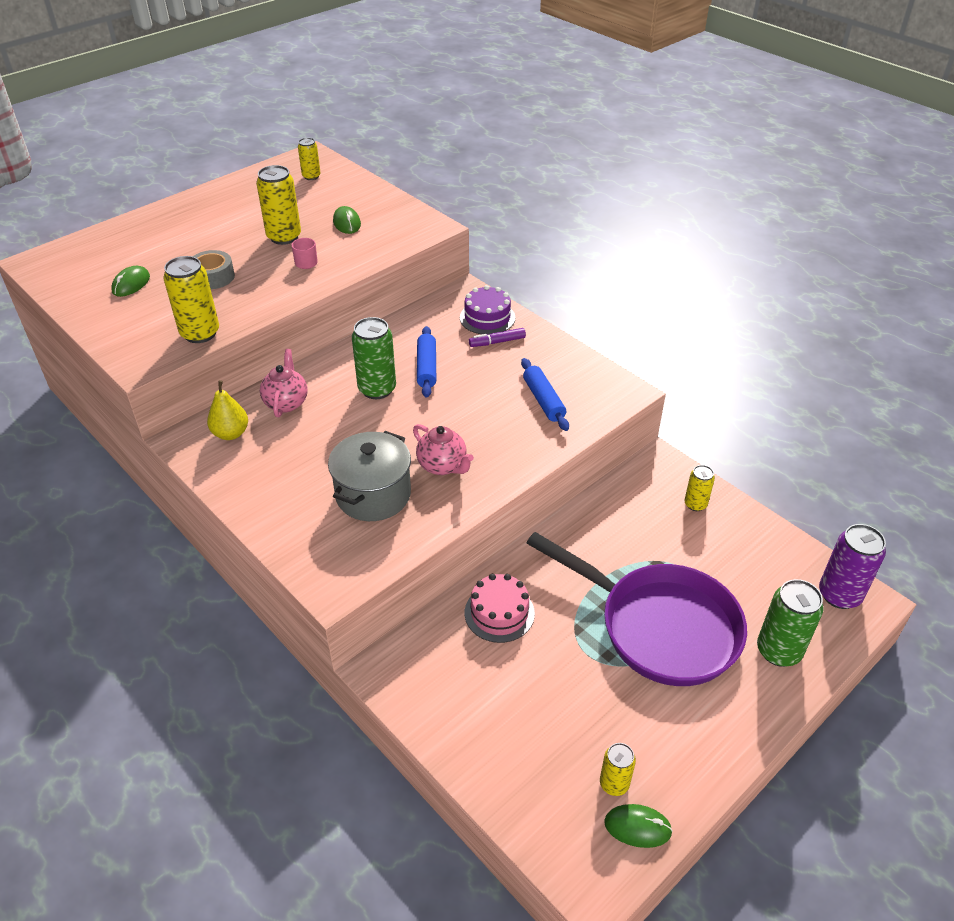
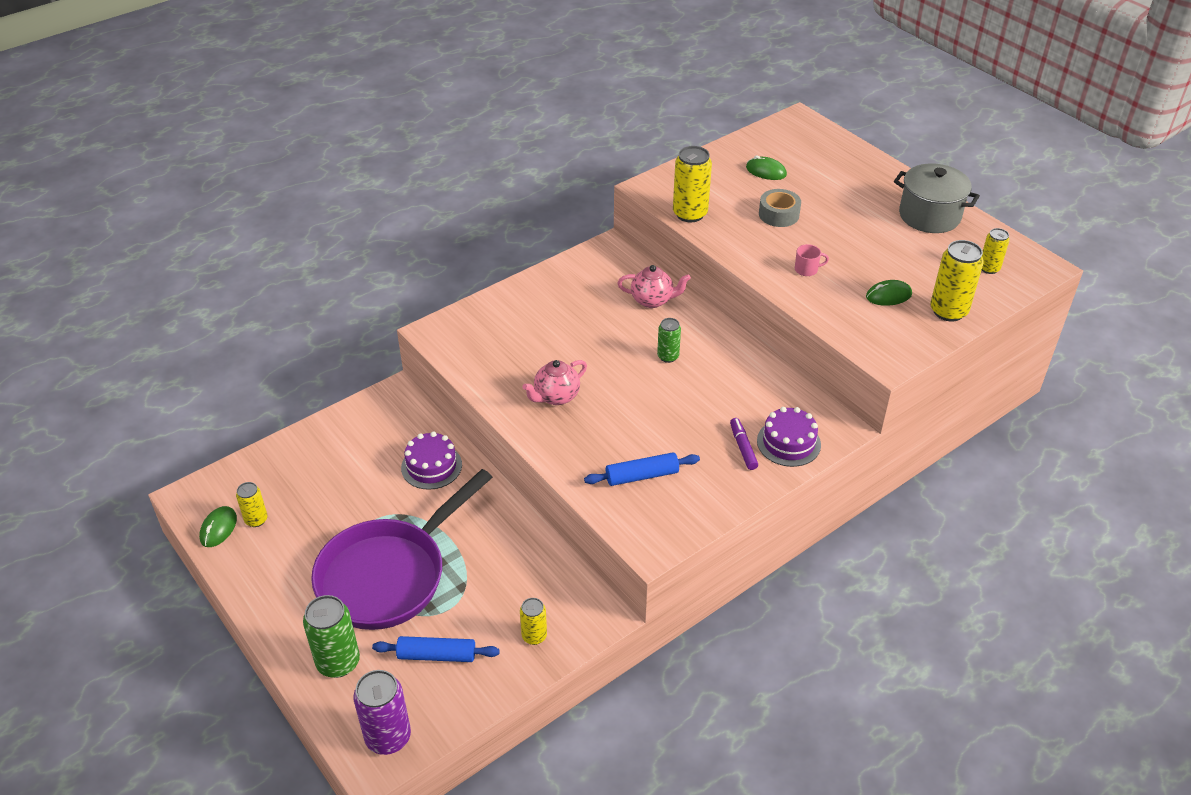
camera: 95 degrees right, 0 degrees up
yellow pear [207,380,248,440] -> none
yellow can [256,165,301,245] -> yellow can moved to [930,240,984,322]
grey pot [328,431,411,521] -> grey pot moved to [894,163,980,233]
green can [352,317,396,399] -> green can [657,318,681,363], size x0.59
blue rolling pin [417,326,436,398] -> blue rolling pin moved to [372,636,500,662]
pink cake [465,574,535,643] -> purple cake [401,432,462,490]

